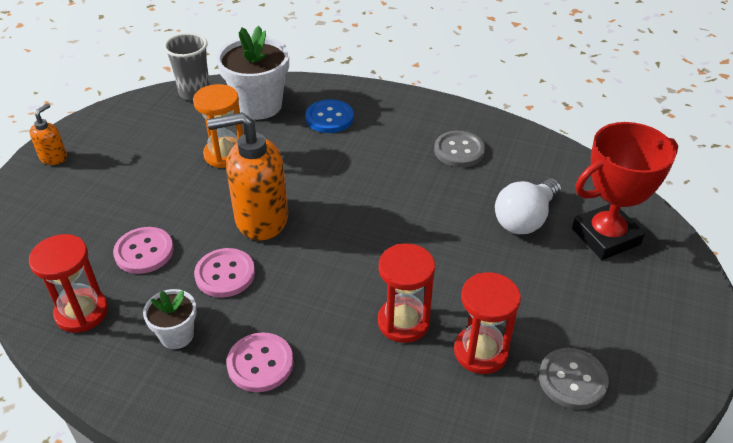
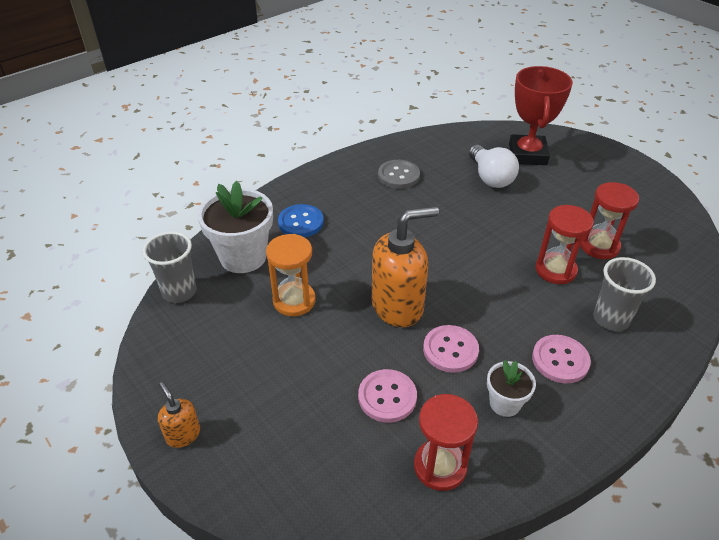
camera: 60 degrees left, 0 degrees up
orange soap dispenser [207,112,288,240] -> orange soap dispenser turned 135 degrees counterclockwise [372,206,439,327]
grey button [539,348,609,410] -> none
none -> grey cup [593,257,656,331]

